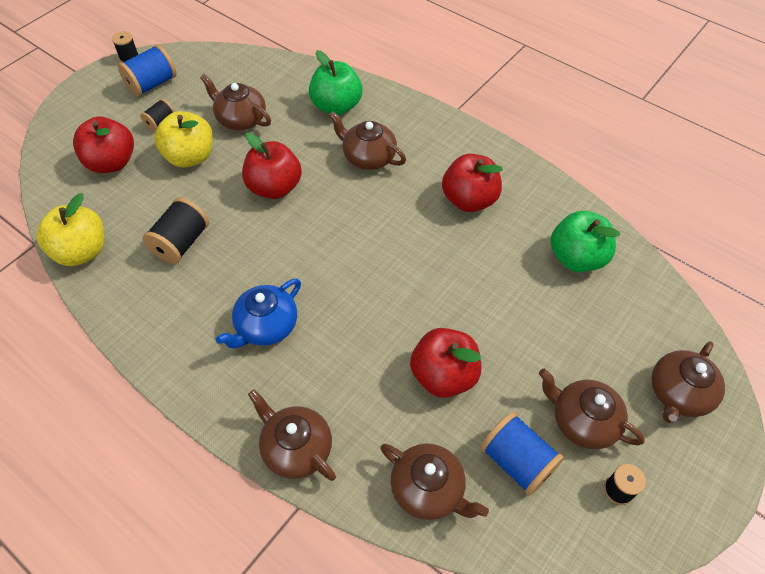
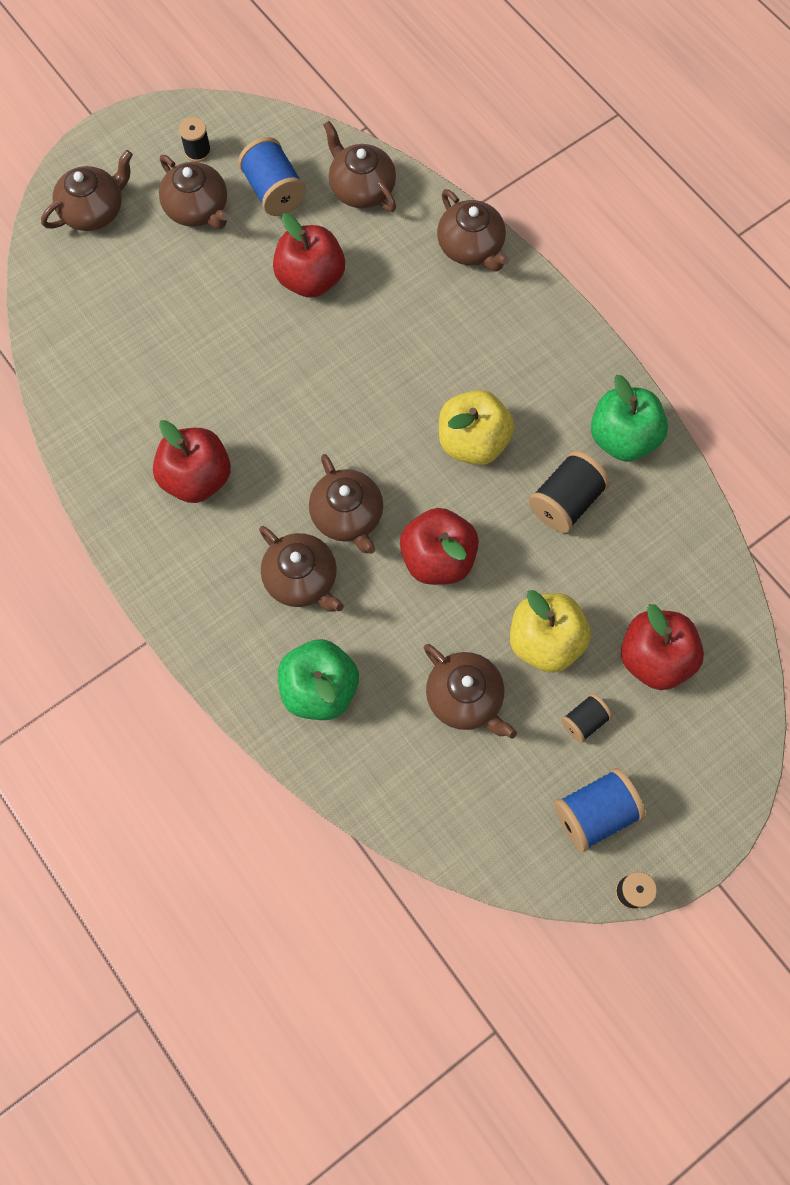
camera: 165 degrees left, 15 degrees up
yellow apple [36,193,104,266] -> yellow apple moved to [439,390,514,465]
blue teapot [216,278,301,349] -> none
green apple [550,211,620,272] -> green apple moved to [591,375,668,462]
none -> brown teapot [309,454,383,554]

